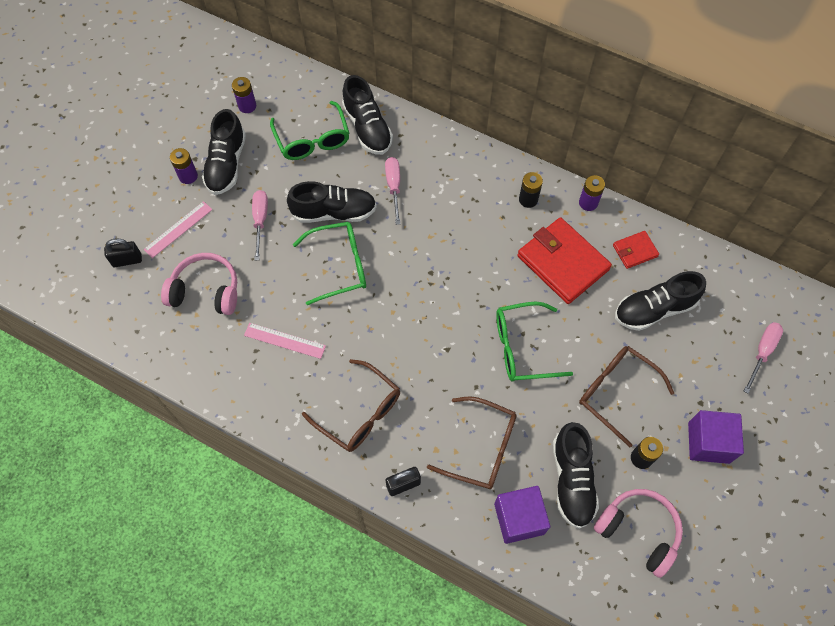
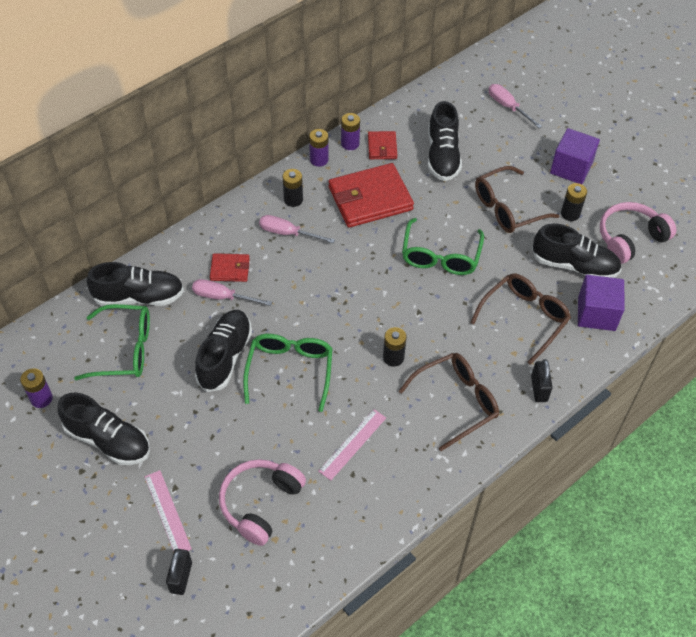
camera: 70 degrees left, 10 degrees down
purple battery [170,148,198,184] -> purple battery moved to [341,113,360,150]
pink screwdriver [252,190,268,260] -> pink screwdriver moved to [259,215,335,243]
none -> red wallet [210,253,250,282]
none -> black battery [383,327,407,367]

